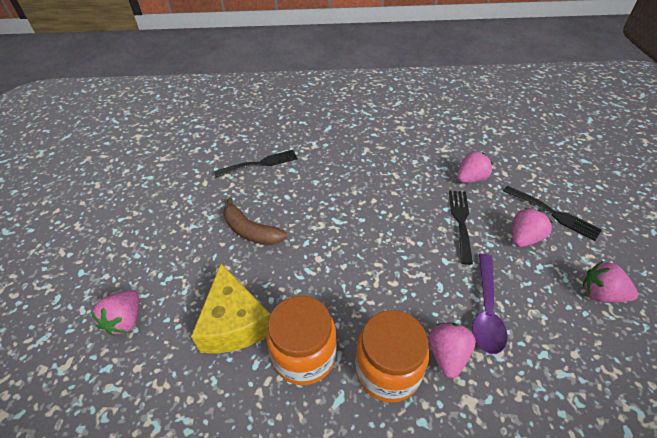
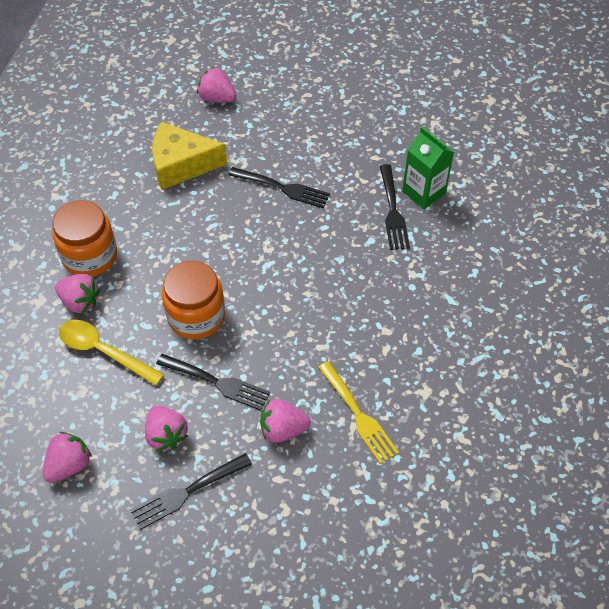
camera: 105 degrees right, 10 degrees up
brown banana [223,197,287,245] -> black fork [229,167,330,208]
orange jar [266,296,337,385] -> orange jar moved to [162,261,225,339]
pink strawberry [457,151,493,183] -> pink strawberry turned 105 degrees clockwise [260,399,311,443]
purple spoon [472,254,508,354] -> yellow spoon [59,320,164,386]
none -> yellow fork [318,361,399,464]
none -> green carton [402,127,454,209]

